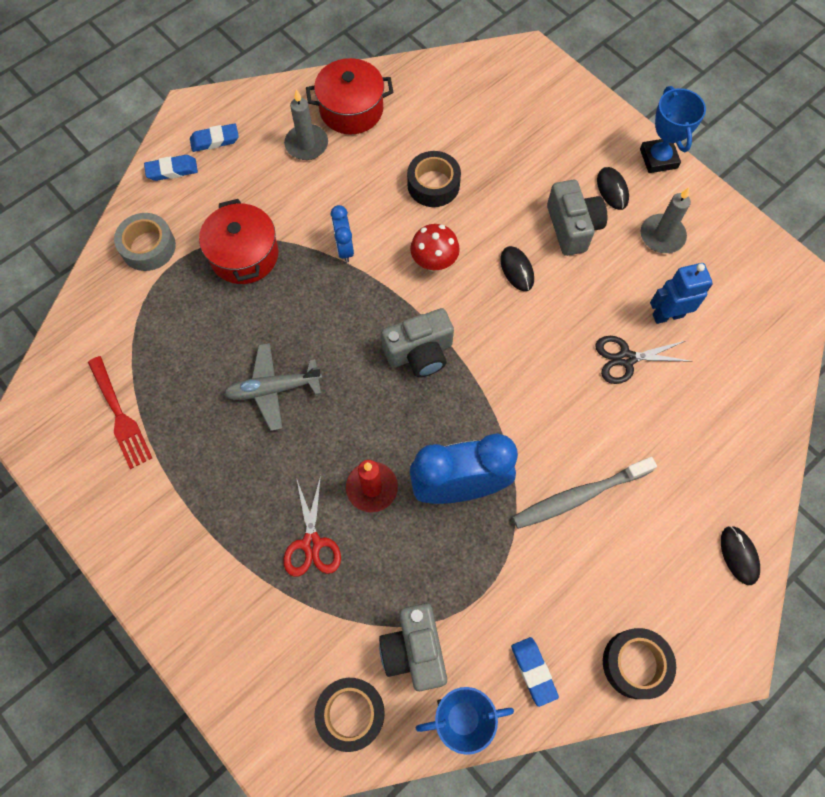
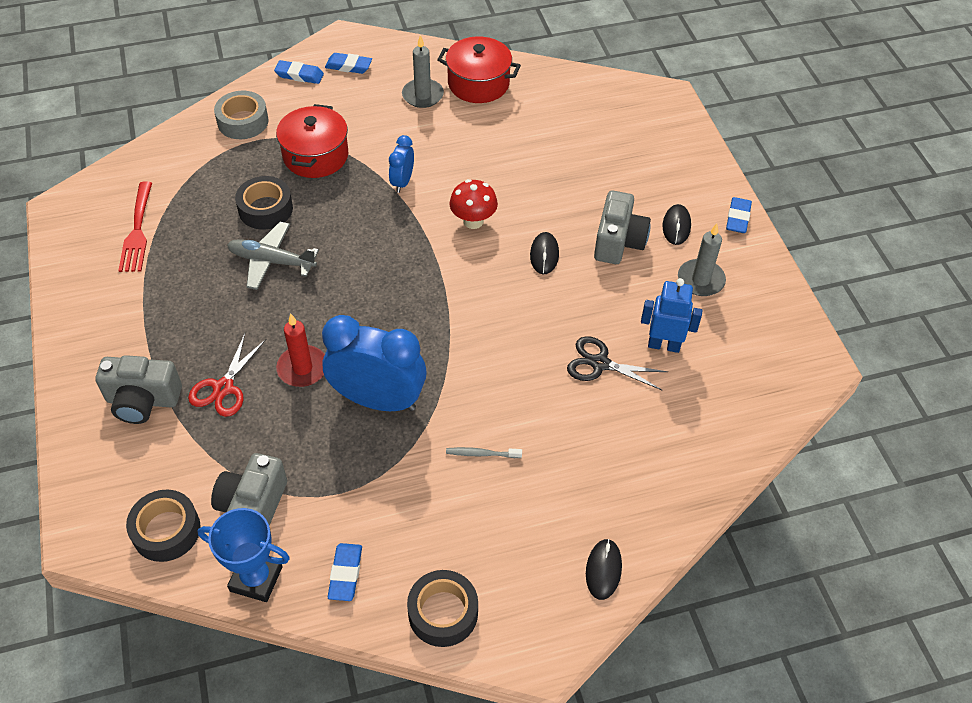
camera: 25 degrees right, 15 degrees down
grey camera [381,308,454,377] -> grey camera moved to [95,355,182,424]
black tape [407,151,461,207] -> black tape moved to [235,176,293,229]
grey toothbrush [512,457,657,529] -> grey toothbrush [446,447,522,458], size x0.48
blue trophy [640,86,706,173] -> blue eraser [726,197,752,233]

